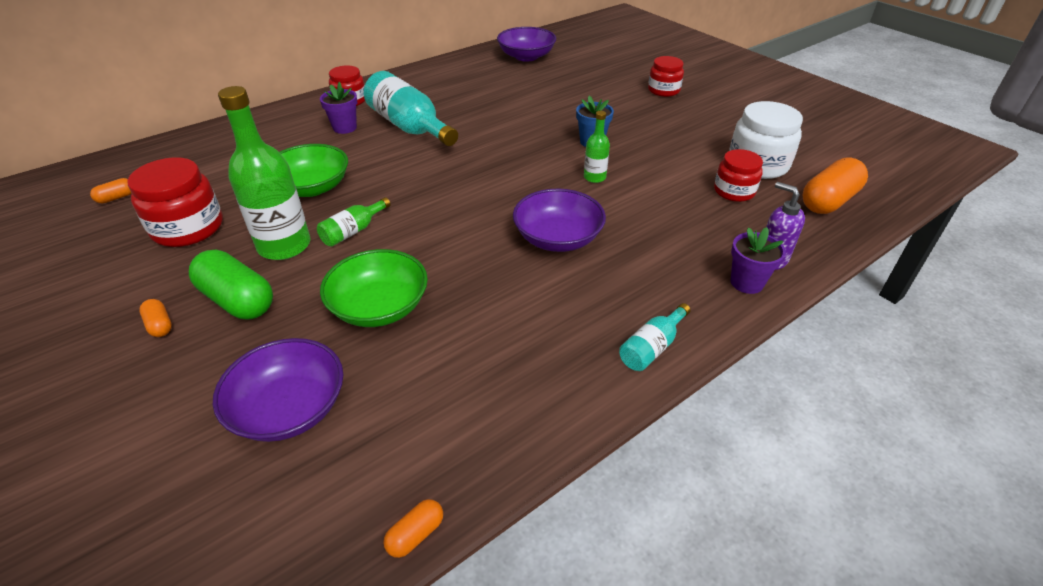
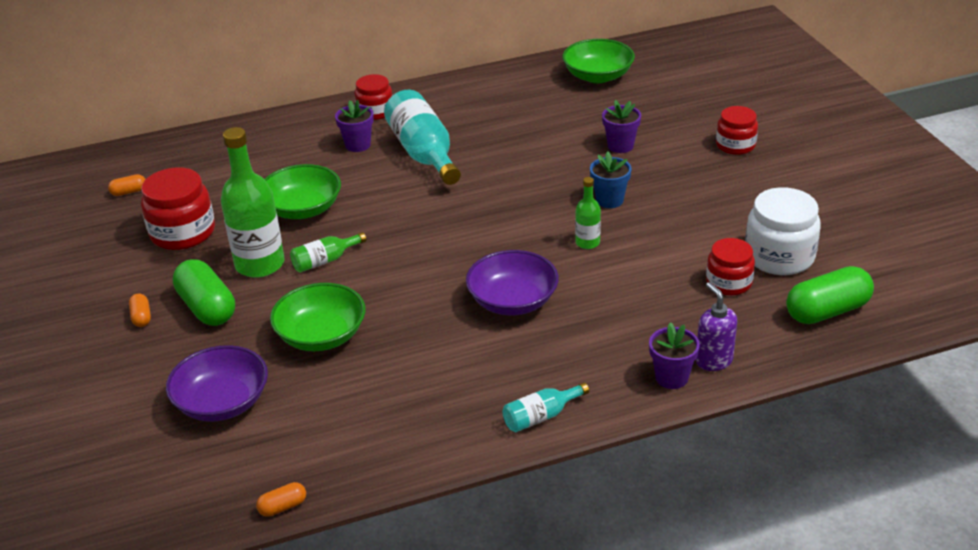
camera: 20 degrees right, 5 degrees down
purple bowl [497,27,556,62] -> green bowl [562,39,635,83]
orange capsule [803,157,868,214] -> green capsule [786,266,874,324]
none -> purple flower pot [602,100,641,153]

